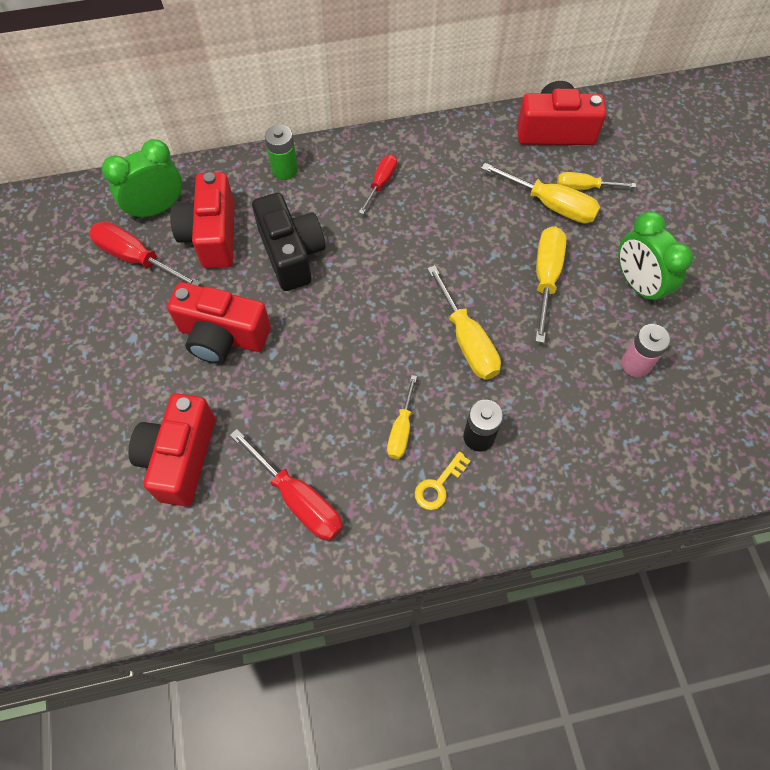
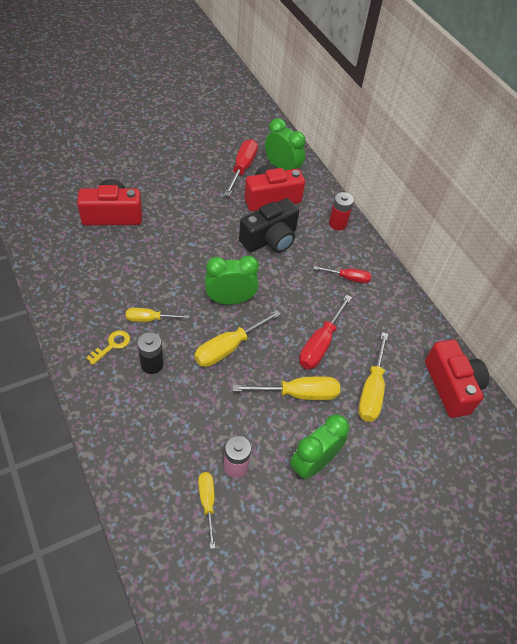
camera: 70 degrees right, 10 degrees down
red camera [167,282,271,364] -> none
red screwdriver [230,429,343,541] -> red screwdriver moved to [299,295,352,369]
green battery [265,125,298,180] -> red battery [329,192,354,230]
yellow key [415,451,470,510] -> yellow key turned 105 degrees clockwise [86,330,130,365]
yellow screwdriver [557,172,636,190] -> yellow screwdriver moved to [198,472,215,549]
none -> green clock [205,256,259,305]

